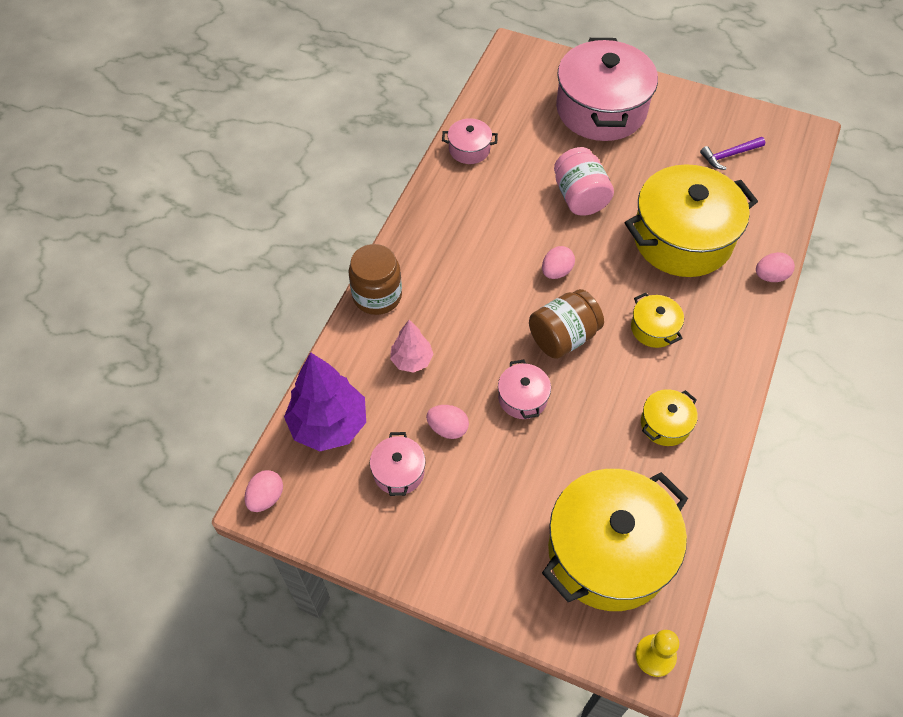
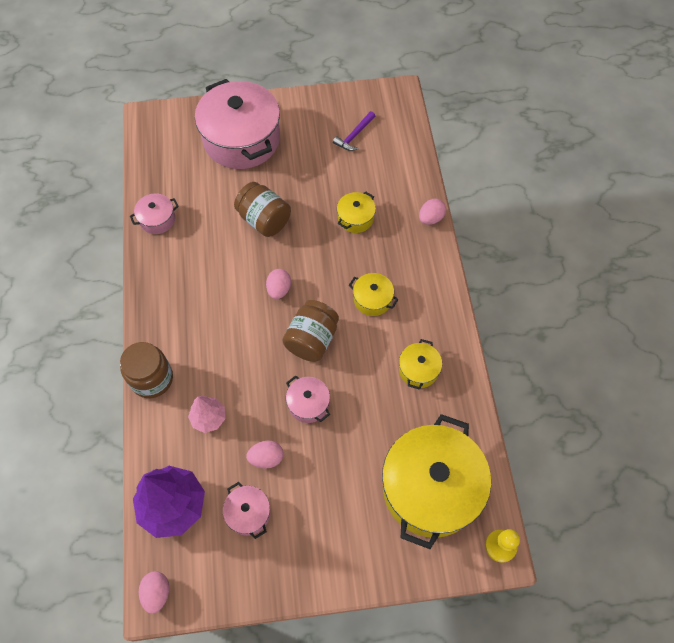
camera: 30 degrees left, 5 degrees up
pink jar [554,147,614,216] -> brown jar [234,182,291,237]
yellow pot [625,164,758,277] -> yellow pot [337,191,376,233], size x0.44

